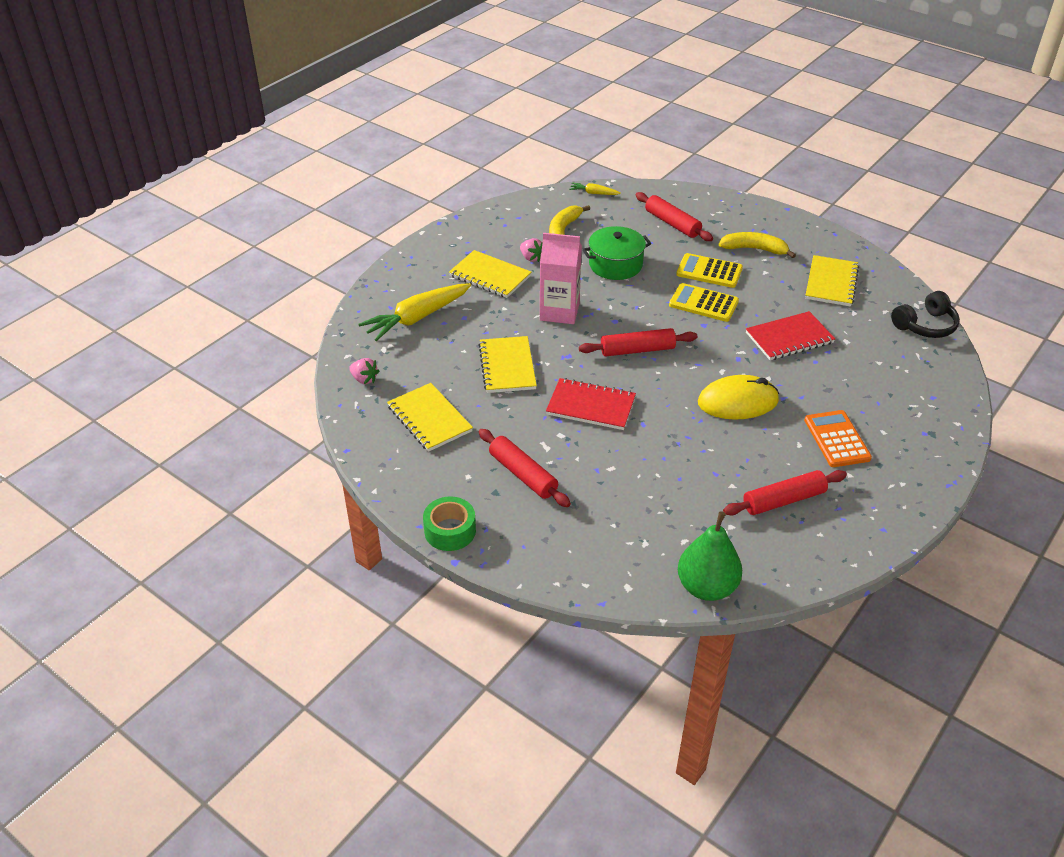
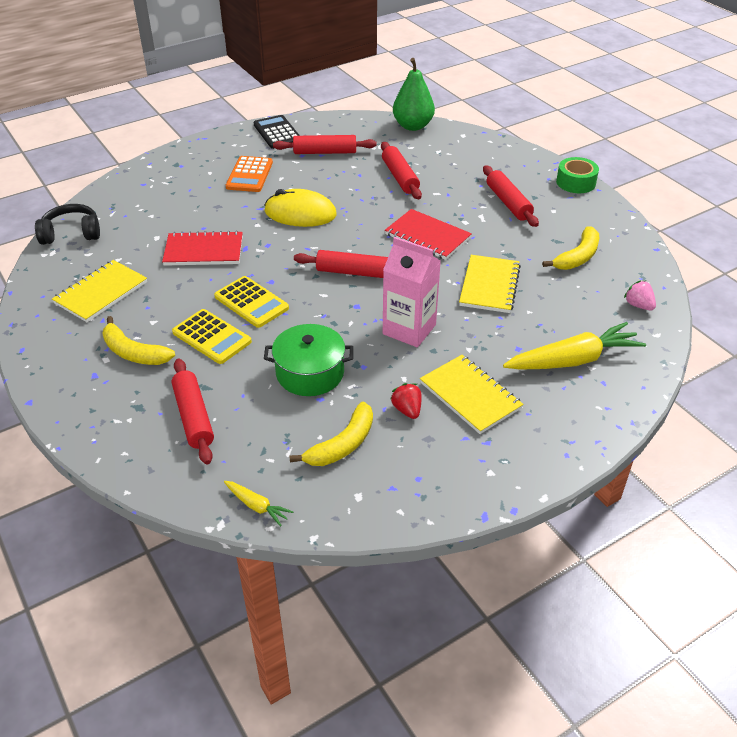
camera: 160 degrees left, 0 degrees up
yellow notebook [387,383,473,452] -> yellow banana [542,226,599,270]
pink strawberry [520,238,543,262] -> red strawberry [390,383,421,419]
none -> black calculator [253,115,300,149]
none -> red rolling pin [381,142,422,199]

